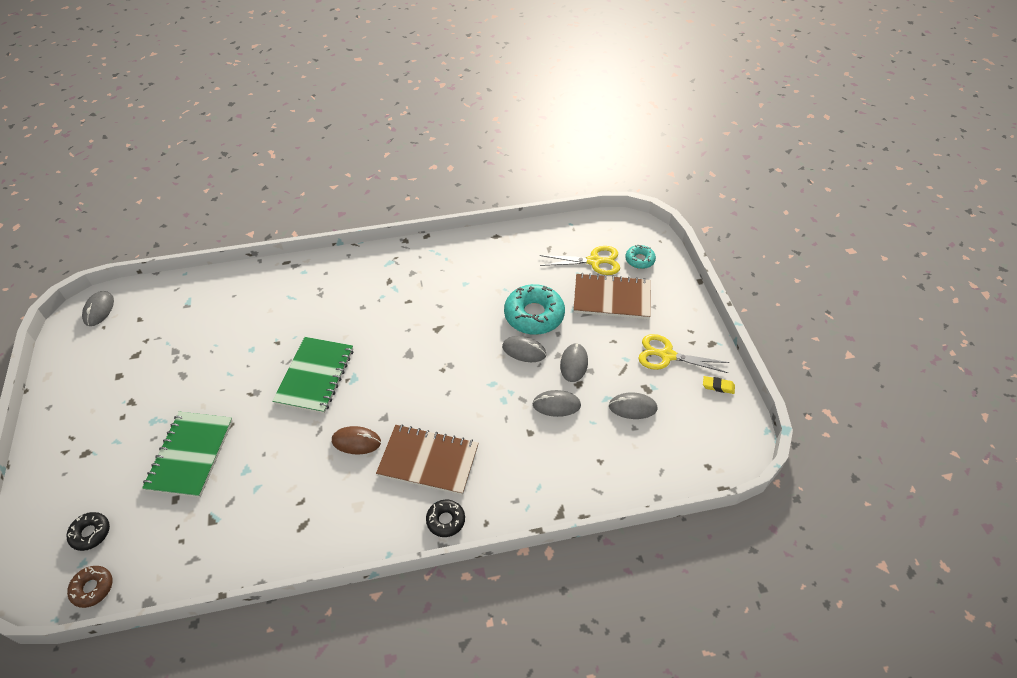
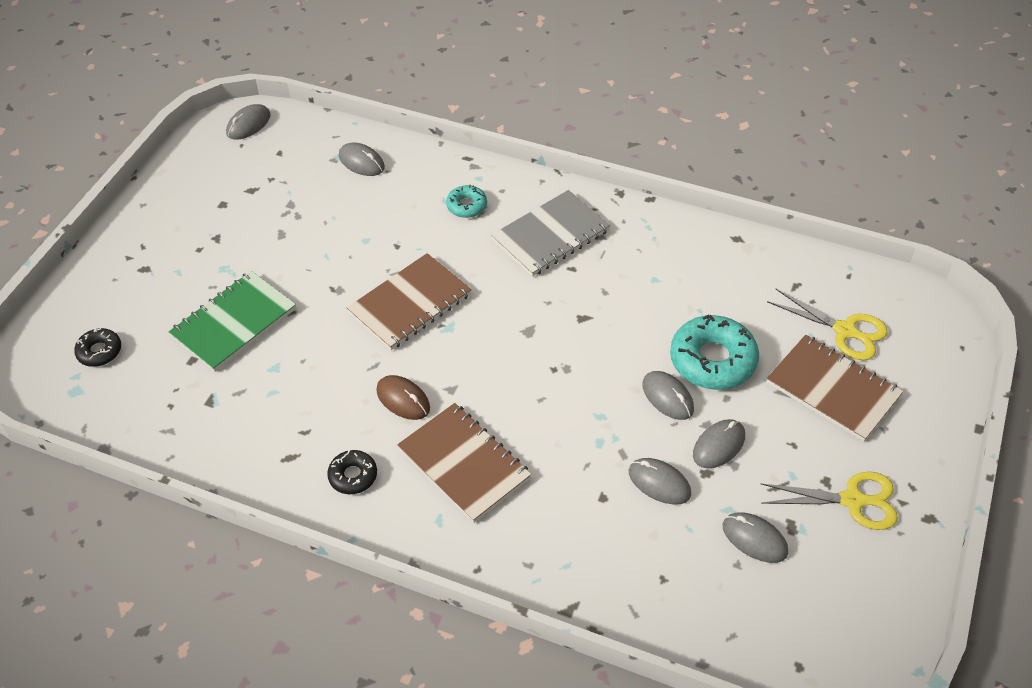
camera: 35 degrees right, 0 degrees up
brown donut [67,566,112,608] -> none
green notebook [272,337,353,414] -> brown notebook [347,253,472,350]
black donut [426,500,465,537] -> black donut moved to [327,450,377,494]
turquoise donut [625,245,656,269] -> turquoise donut moved to [446,185,487,218]
yellow scissors [638,334,729,373] -> yellow scissors turned 135 degrees clockwise [761,471,898,530]
yellow eraser [703,376,735,394] -> none
none -> grey mouse [339,143,385,176]
none -> grey notebook [491,190,611,277]

